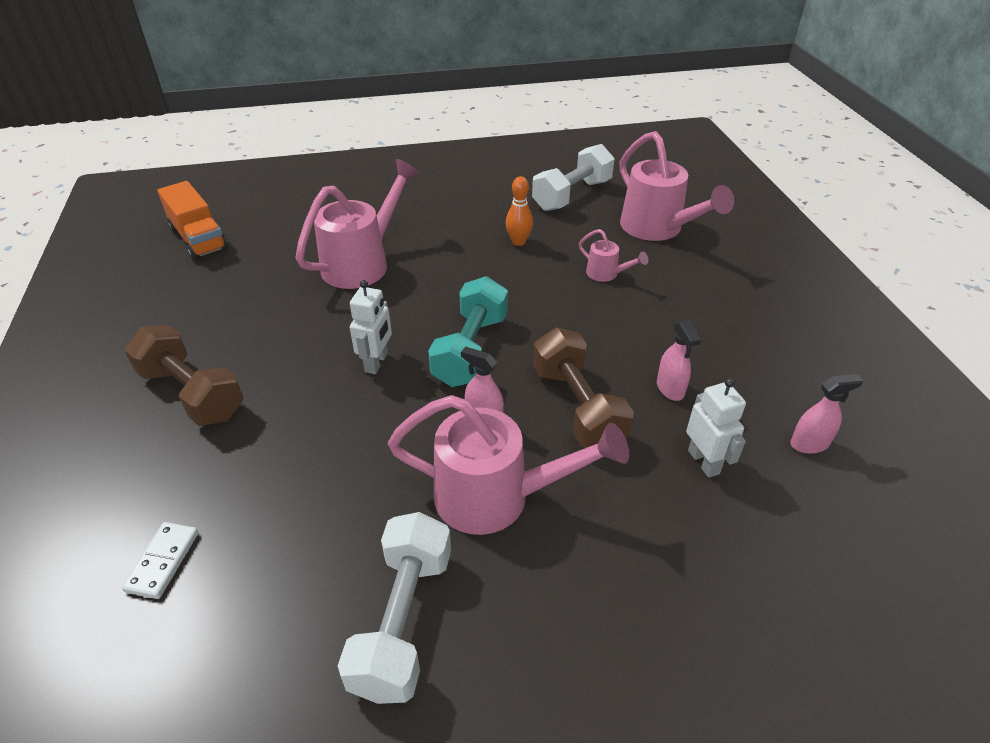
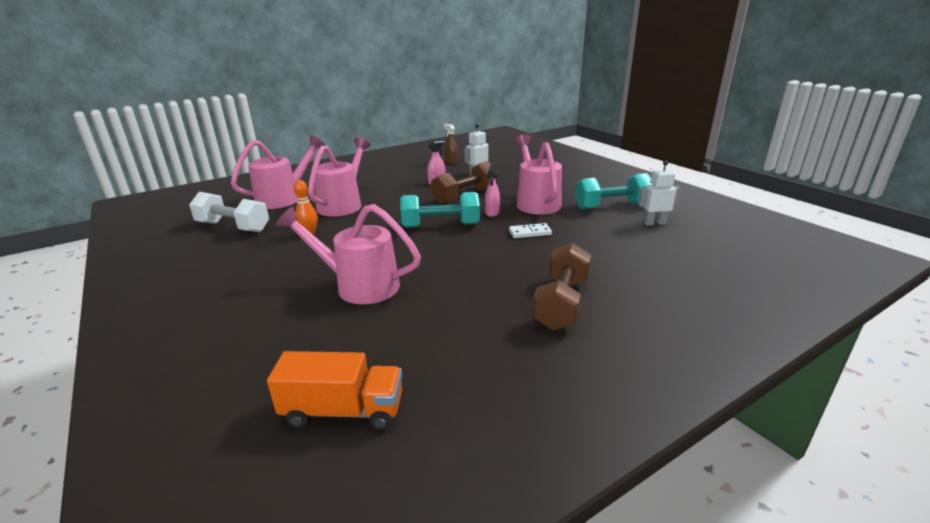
camera: 110 degrees left, 15 degrees down
white domino [122,522,199,599] -> white domino moved to [509,223,552,238]
orange truck [157,181,228,260] -> orange truck turned 60 degrees clockwise [267,351,402,430]
white dumbbell [338,512,451,704] -> turquoise dumbbell [575,173,653,210]
white robot [350,280,392,374] -> white robot moved to [638,160,680,226]
pink watering can [579,229,648,282] -> pink watering can [308,137,371,217], size x2.11
pink spray bottle [790,374,863,454] -> brown spray bottle [444,124,458,164]

